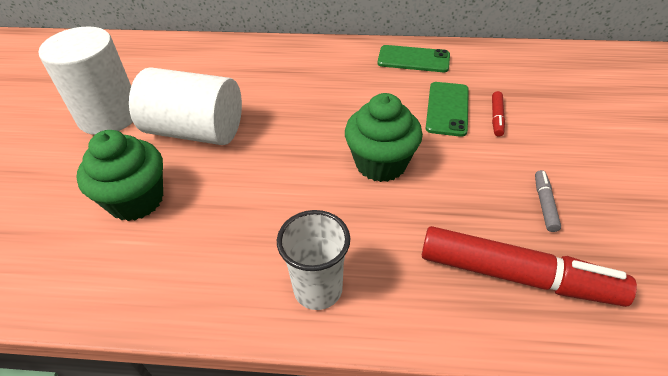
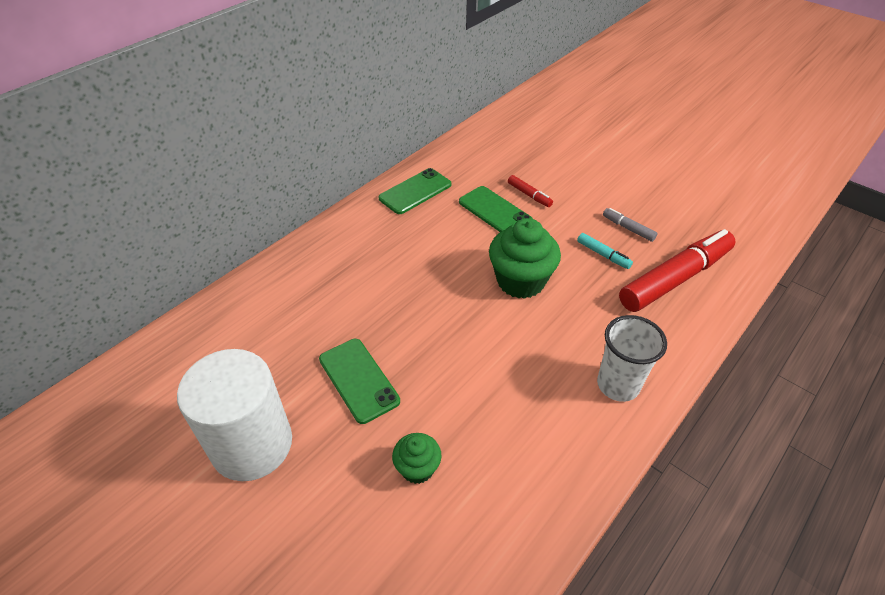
camera: 55 degrees left, 0 degrees up
green cupcake [76,130,163,221] -> green cupcake [392,433,442,484], size x0.54
white cylinder [129,67,242,145] -> green phone [319,339,400,424]
none -> turquoise marker [577,233,633,269]

